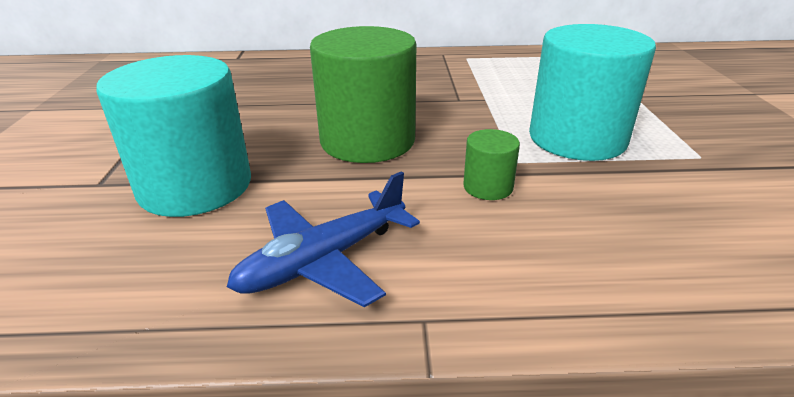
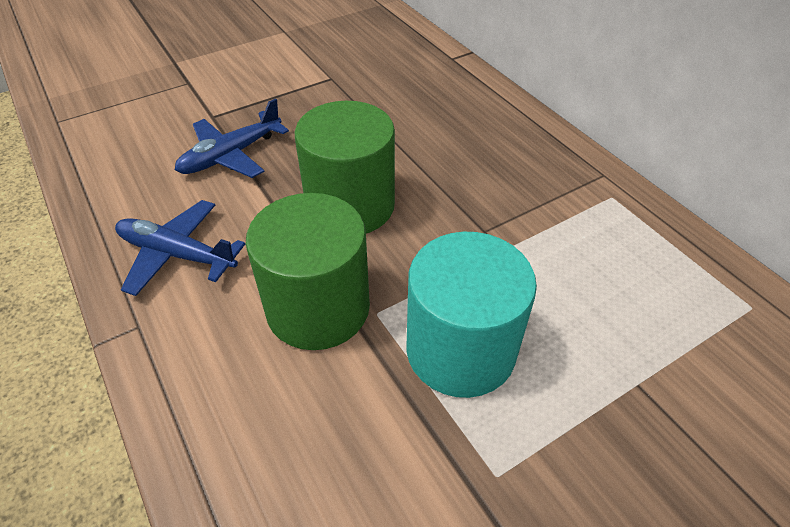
camera: 60 degrees right, 15 degrees up
turquoise cylinder [96,55,251,217] -> blue plane [175,98,289,178]
green cylinder [463,129,520,200] -> green cylinder [246,193,370,350], size x2.24

